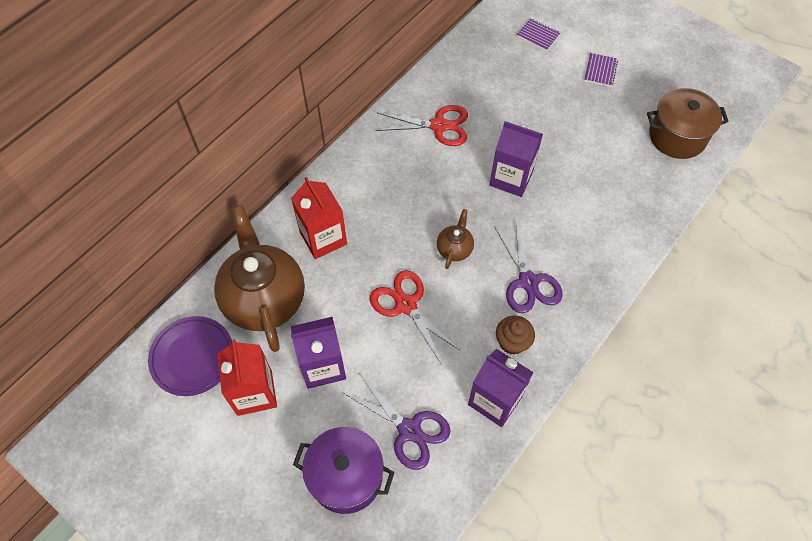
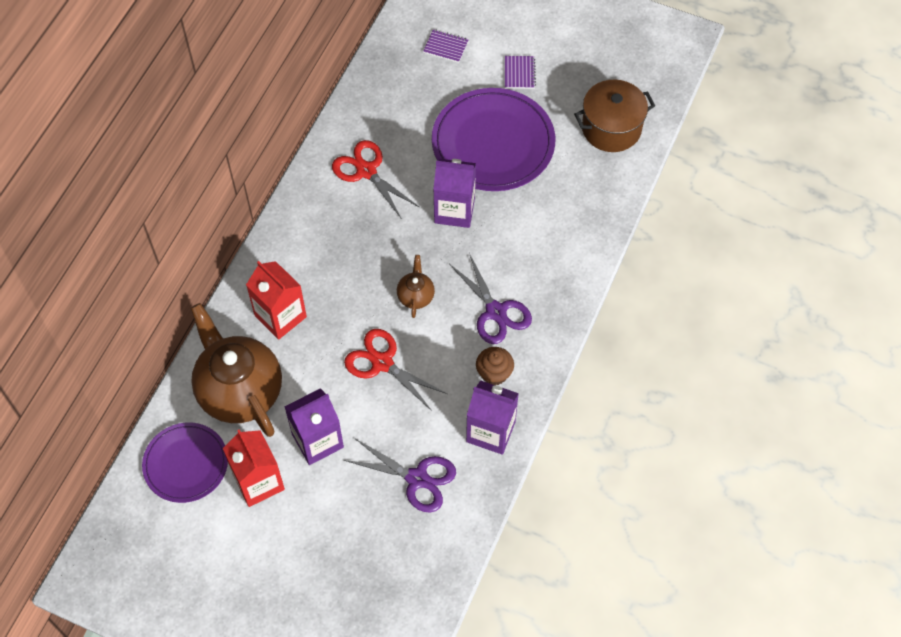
camera: 15 degrees left, 0 degrees up
purple pot [293,427,394,514] -> none
red scissors [375,105,468,146] -> red scissors turned 120 degrees counterclockwise [332,140,419,219]
none -> purple plate [432,88,555,191]

